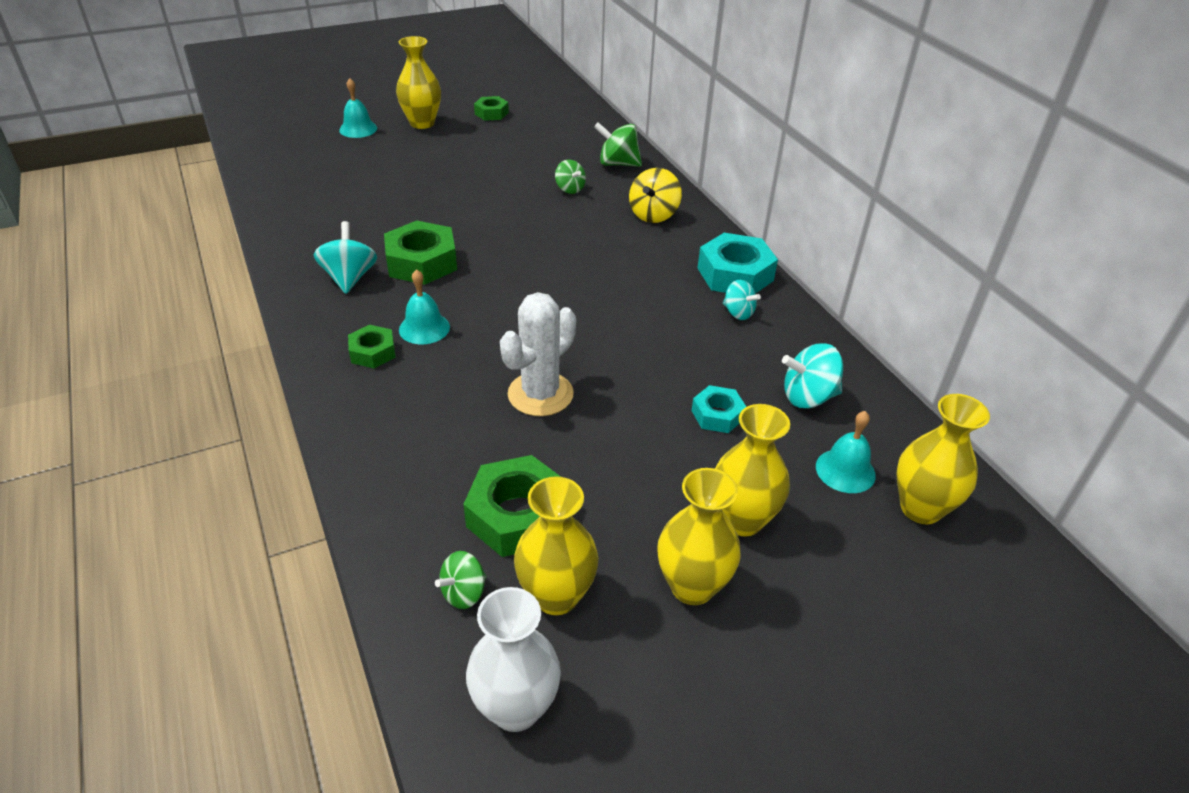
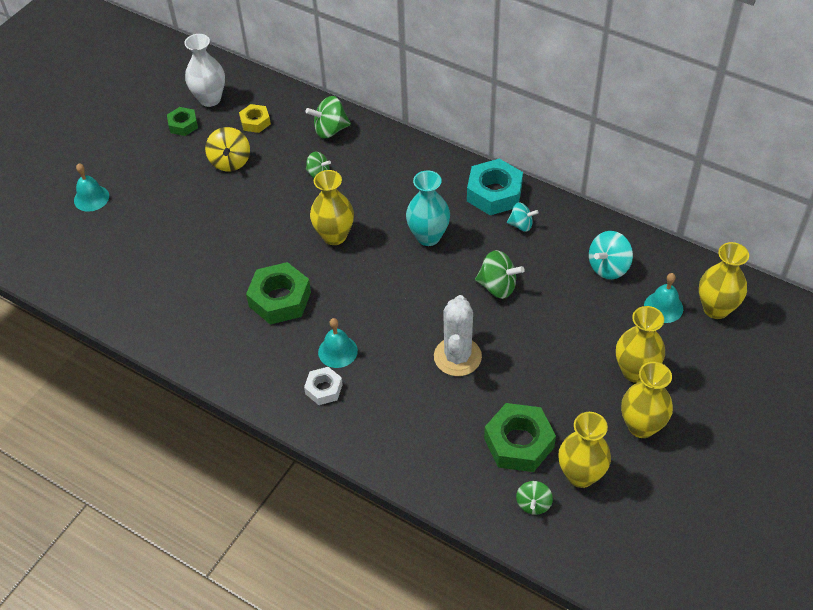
camera: 30 degrees left, 10 degrees up
turquoise spinning top [314,221,377,294] -> none
green nut [348,325,396,368] -> white nut [304,367,343,405]
yellow vase [396,36,441,129] -> yellow vase moved to [310,170,354,245]
white vase [466,587,561,732] -> white vase moved to [184,34,225,107]
yellow spinning top [629,168,682,223] -> yellow spinning top moved to [205,127,250,171]
turquoise nut [692,385,746,433] -> none
none -> yellow nut [239,104,271,133]
none -> turquoise vase [406,170,450,246]
none -> green spinning top [475,250,525,299]

